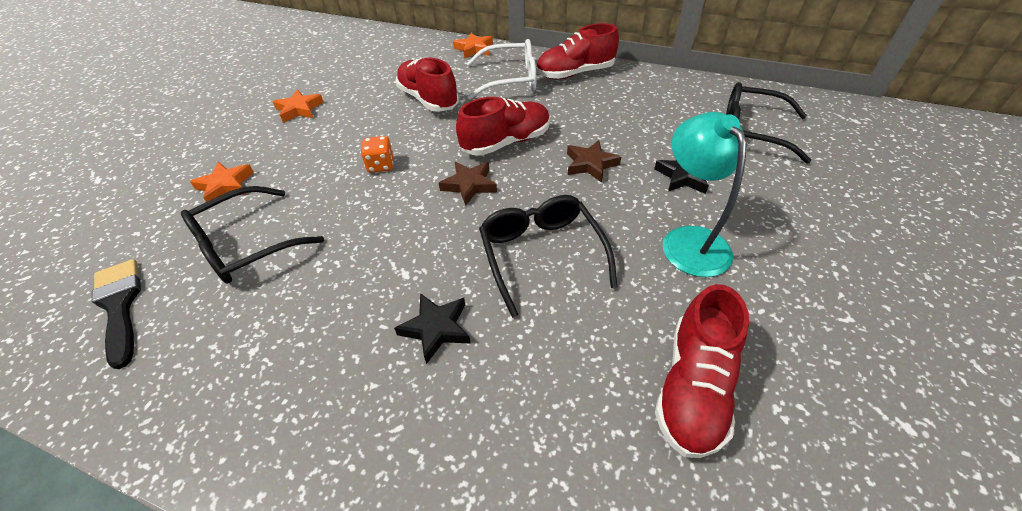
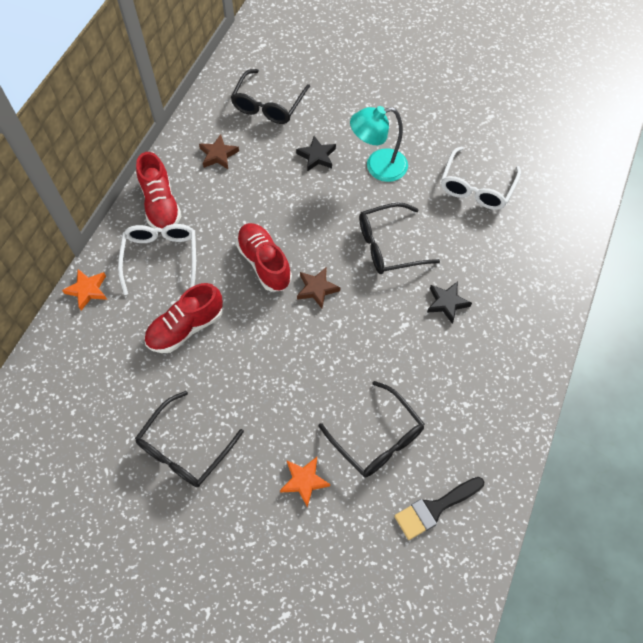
camera: 90 degrees left, 15 degrees up
orange star [273,89,324,123] -> black glasses [135,391,244,487]
orange dice [361,136,394,173] -> none
brown star [567,140,621,183] -> brown star moved to [199,134,239,169]
red shoe [655,284,749,458] -> white glasses [441,146,521,210]

